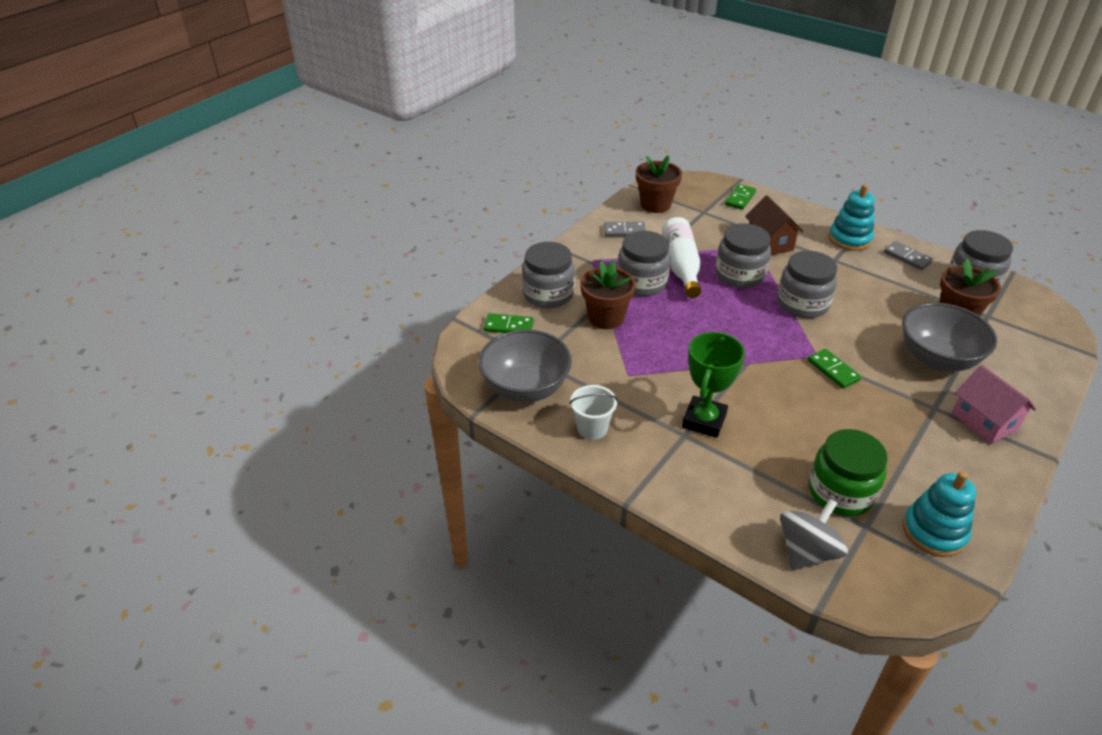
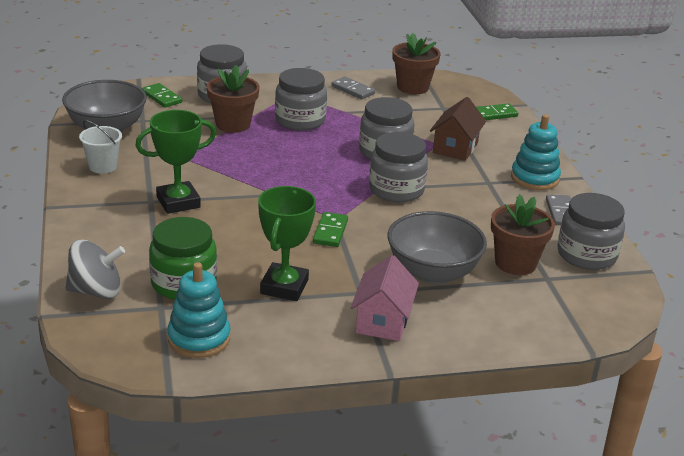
camera: 40 degrees right, 10 degrees down
white bottle [662,217,701,298] -> none
none -> green trophy [258,186,316,301]

